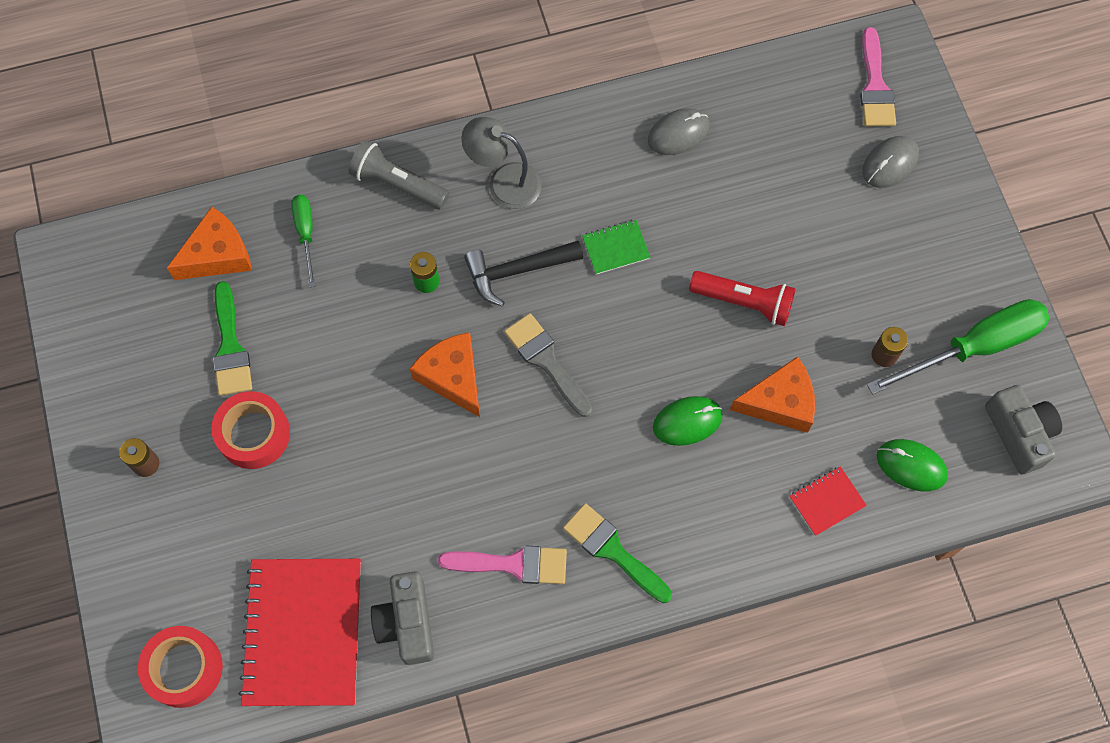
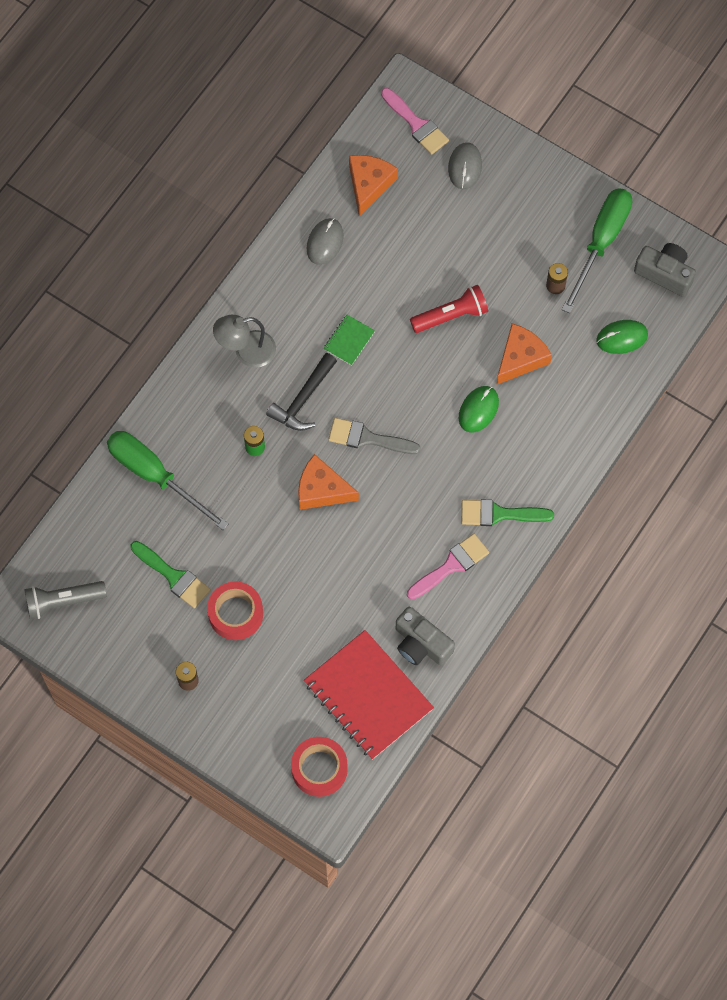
camera: 40 degrees left, 0 degrees up
orange cheese [167,207,252,280] -> orange cheese moved to [349,155,398,217]
green screwdriver [291,195,315,287] -> green screwdriver [107,431,229,530], size x1.91
grey flashlight [349,140,449,209] -> grey flashlight moved to [24,581,107,619]
red notebook [790,466,867,536] -> none

